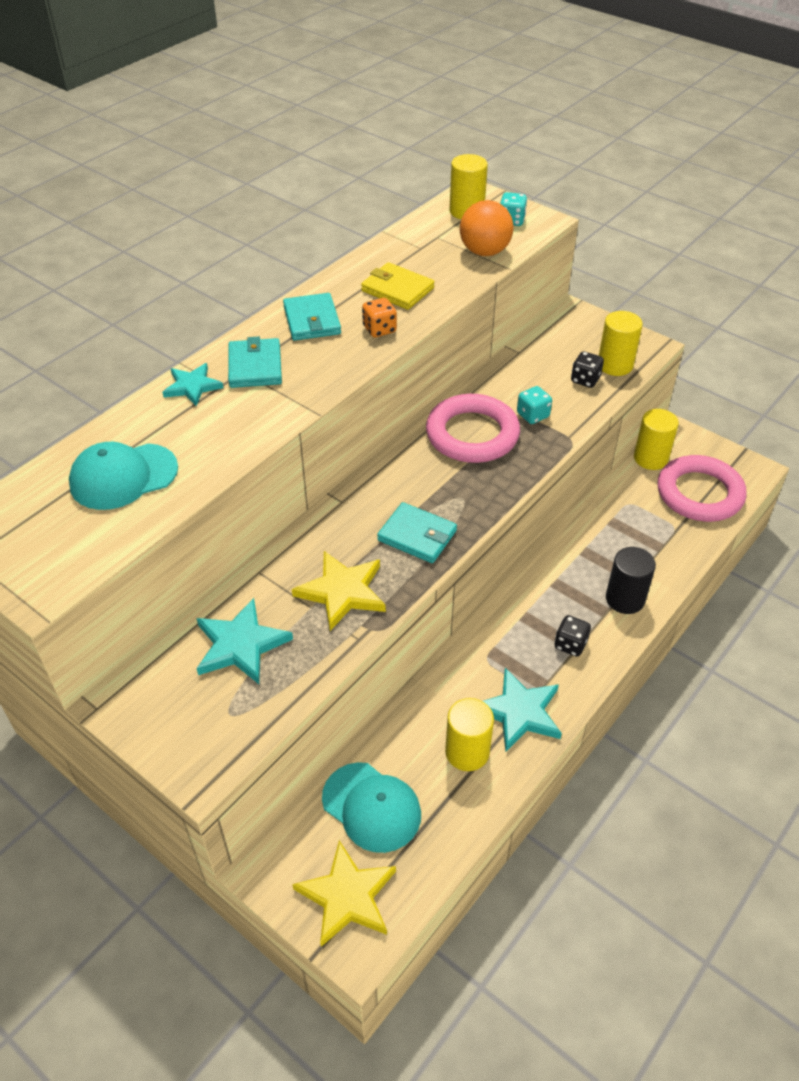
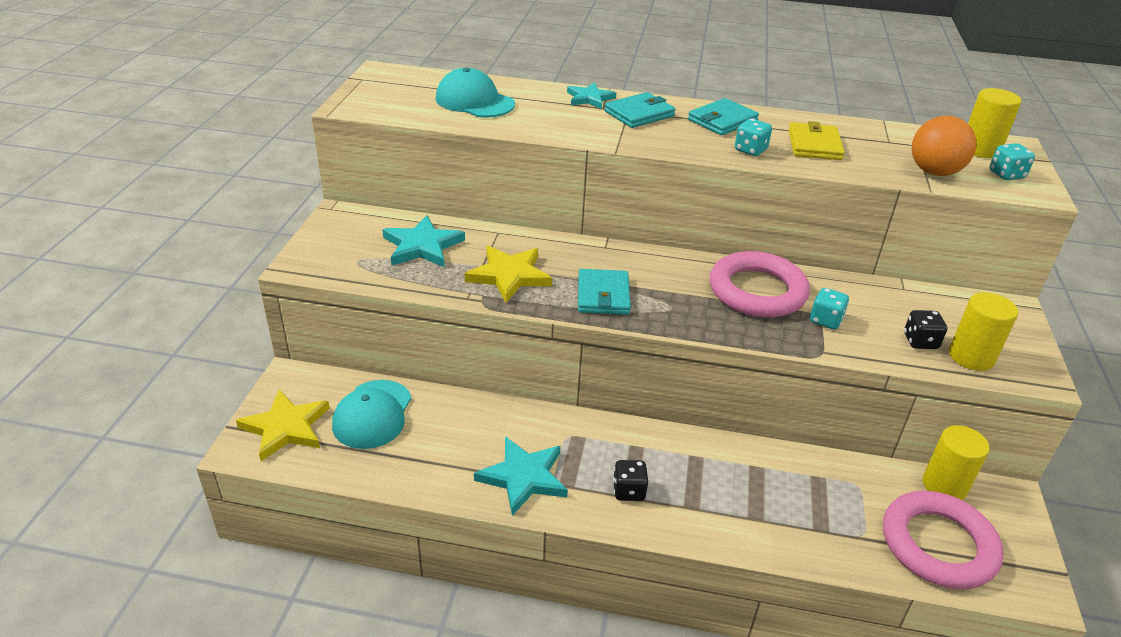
camera: 60 degrees right, 10 degrees down
orange dice [362,298,397,337] -> turquoise dice [735,119,772,156]
yellow cylinder [445,698,494,771] -> none
black cylinder [606,547,656,614] -> none

